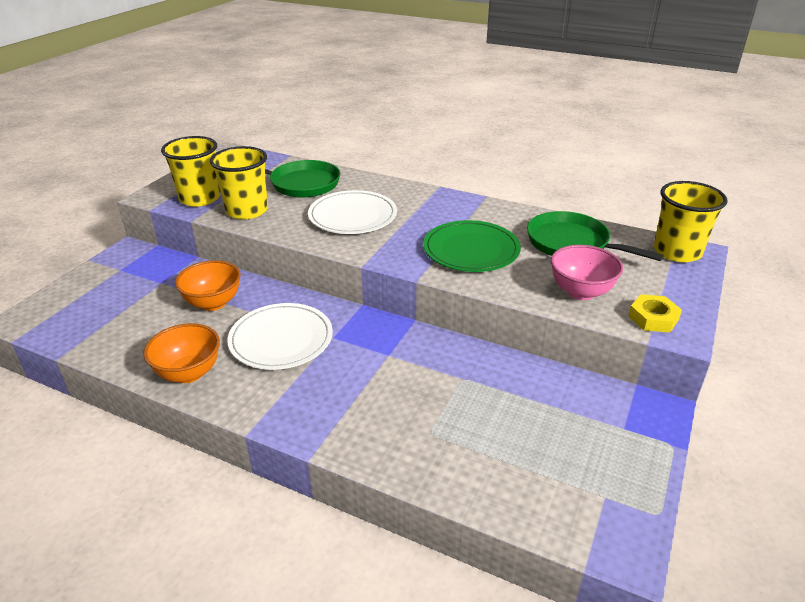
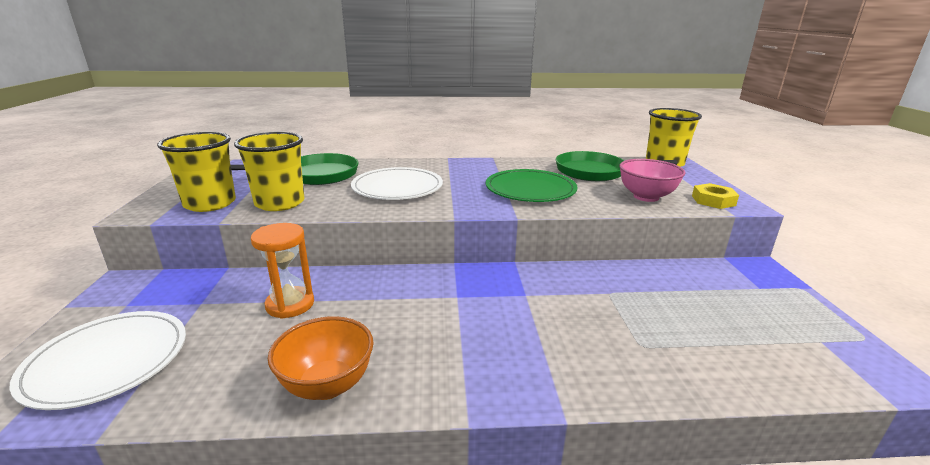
camera: 30 degrees left, 10 degrees down
orange bowl [175,260,241,311] -> orange hourglass [251,223,314,319]
white plate [227,303,333,370] -> white plate moved to [9,311,186,410]

